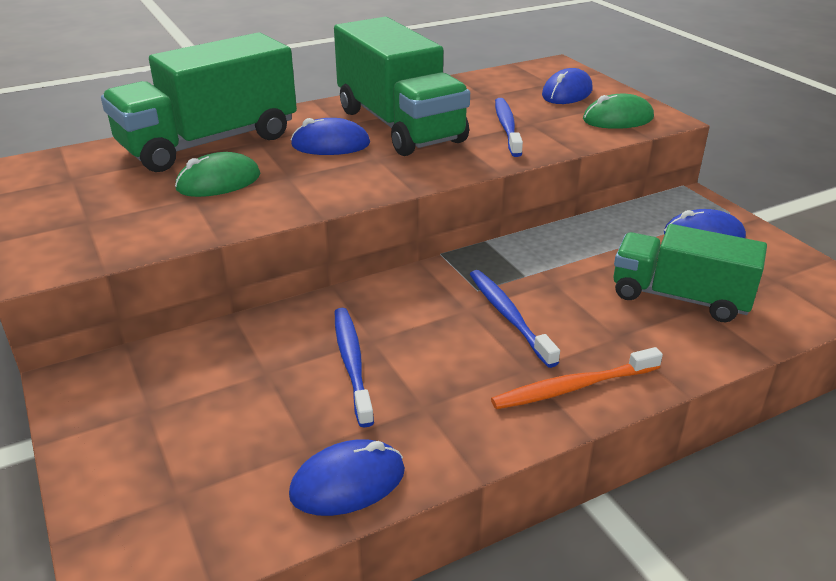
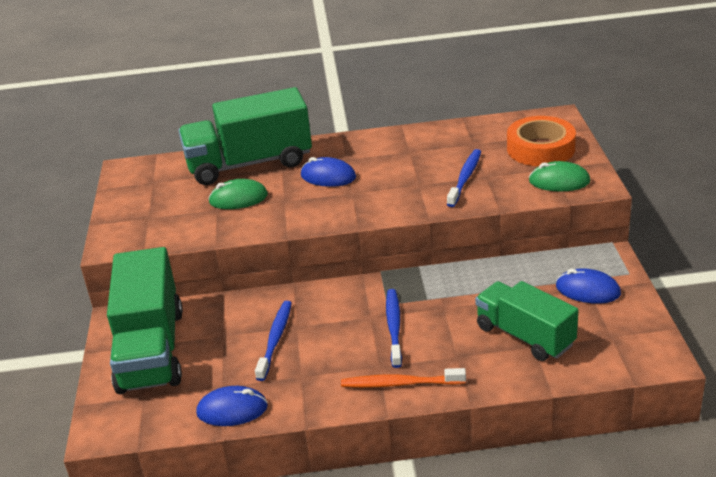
camera: 25 degrees right, 0 degrees up
green truck [334,17,470,156] -> green truck moved to [107,247,183,394]
blue mouse [542,68,593,104] -> orange tape [507,116,576,166]

